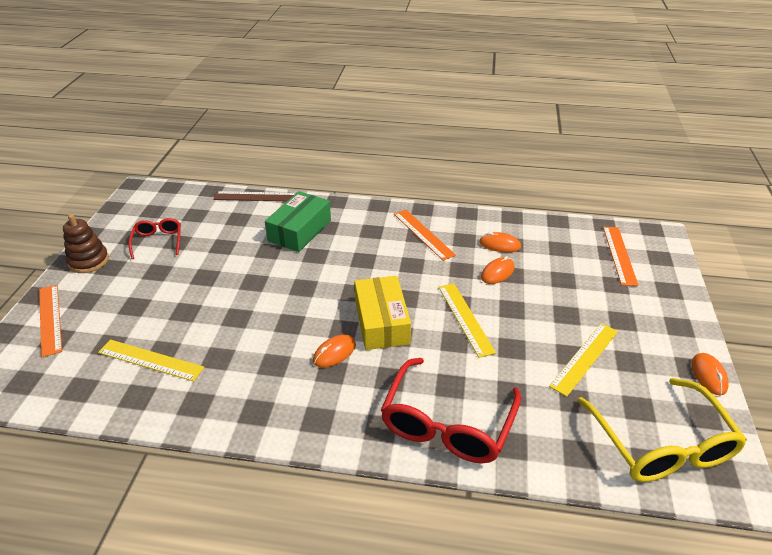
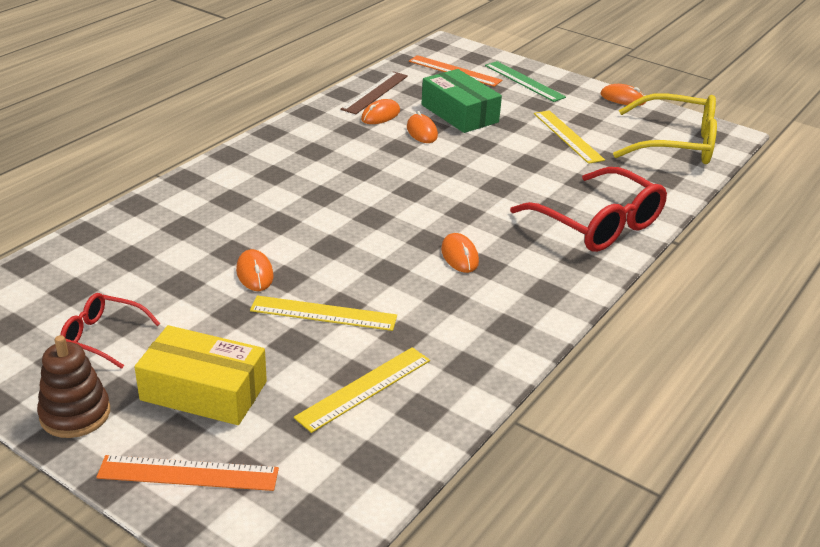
camera: 65 degrees left, 5 degrees down
brown ruler [213,191,296,201] -> brown ruler moved to [340,71,408,114]
green box [265,191,331,252] -> green box moved to [422,69,502,133]
yellow box [354,276,411,350] -> yellow box moved to [135,325,267,425]
orange ruler [394,210,456,261] -> none
yellow ruler [439,283,496,358] -> yellow ruler moved to [250,295,397,331]
none -> orange mouse [236,249,274,291]
none -> green ruler [485,61,566,102]

